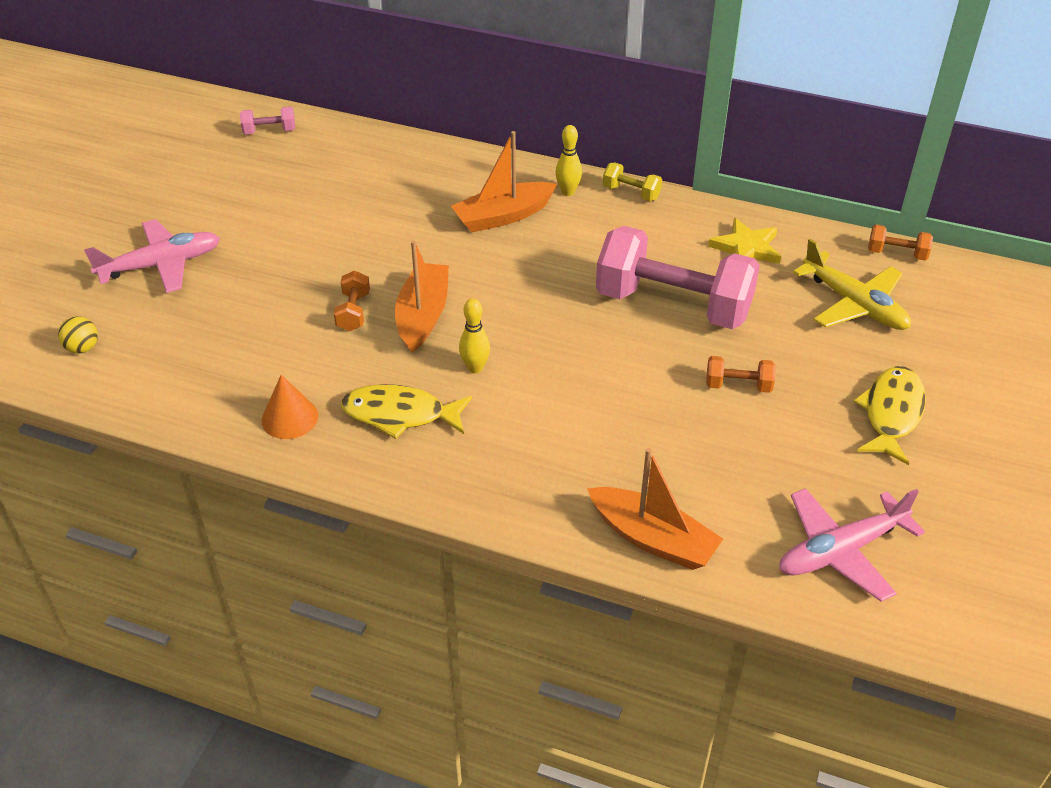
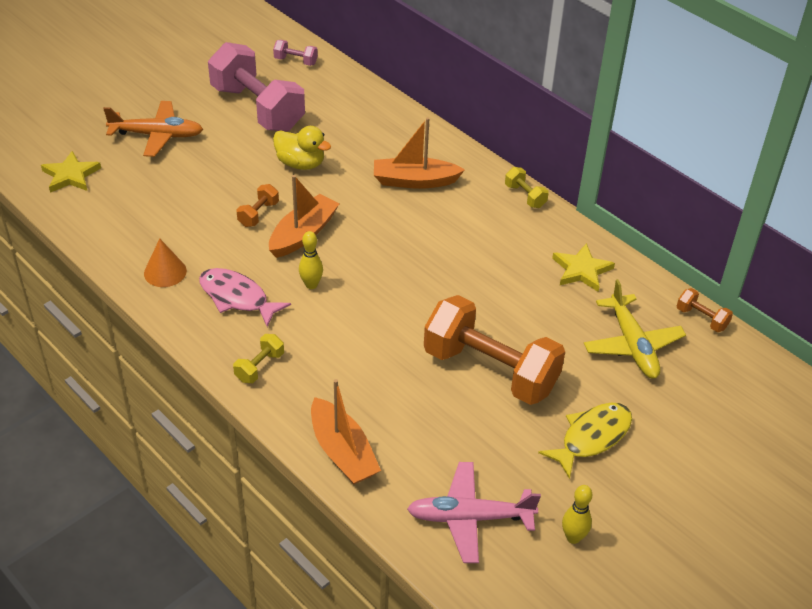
camera: 25 degrees right, 0 degrees up
yellow ball [58,316,98,354] -> yellow star [41,151,101,193]
pink plane [84,219,220,293] -> orange plane [103,101,203,157]
yellow fish [341,384,472,439] -> pink fish [199,268,291,327]
yellow bowling pin [555,125,582,196] -> yellow bowling pin moved to [562,485,592,544]
pink dumbbell [596,226,760,329] -> pink dumbbell moved to [208,42,305,132]
orange dumbbell [706,356,776,393] -> orange dumbbell [424,295,565,405], size x2.44
none -> yellow dumbbell [233,334,284,383]
none -> yellow duck [273,126,331,170]

